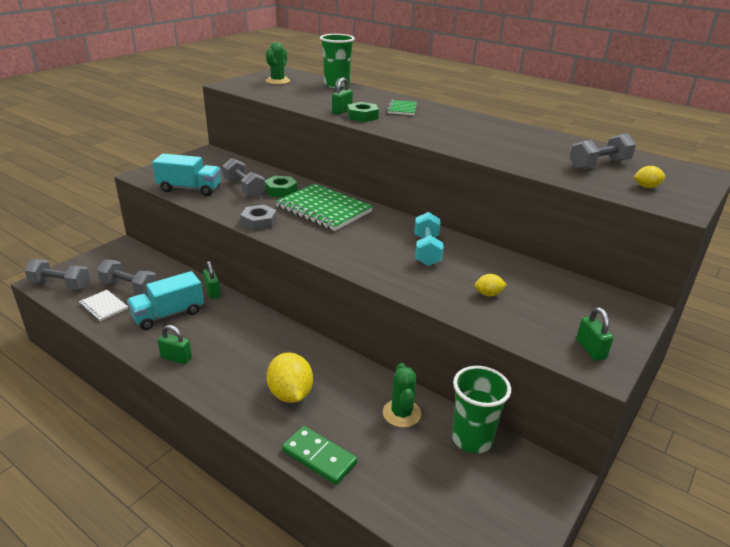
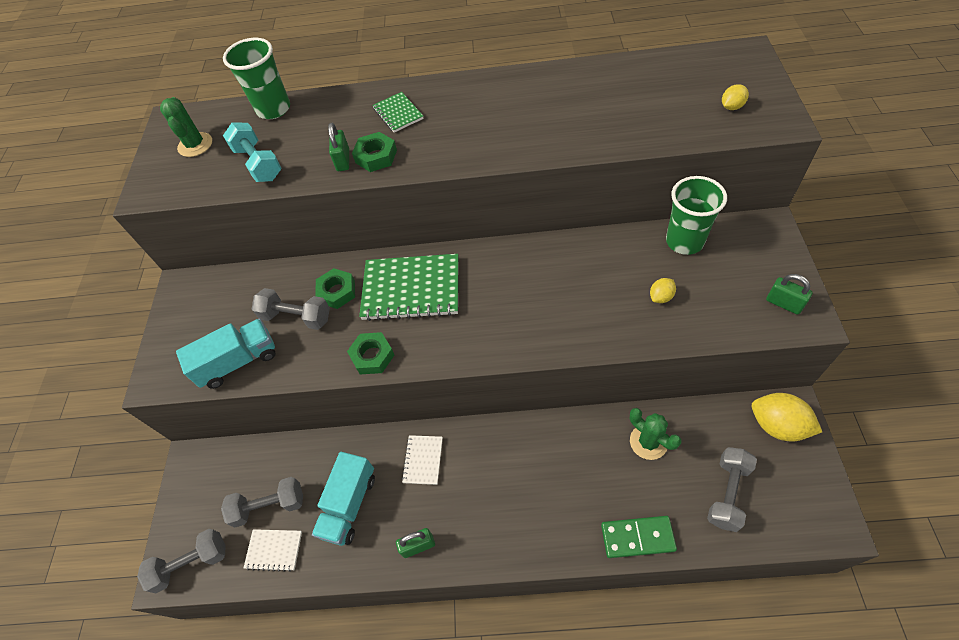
camera: 30 degrees left, 25 degrees up
green padlock [203,261,221,299] -> none
grey nut [240,205,277,231] -> green nut [347,332,394,374]
yellow lemon [266,352,313,403] -> yellow lemon moved to [752,393,822,441]
turquoise dumbbell [415,212,444,266] -> turquoise dumbbell moved to [223,123,282,182]
green cup [452,366,511,453] -> green cup moved to [666,176,727,255]
grey dumbbell [570,133,636,170] -> grey dumbbell moved to [707,447,757,532]
none -> white notebook [402,435,443,485]

